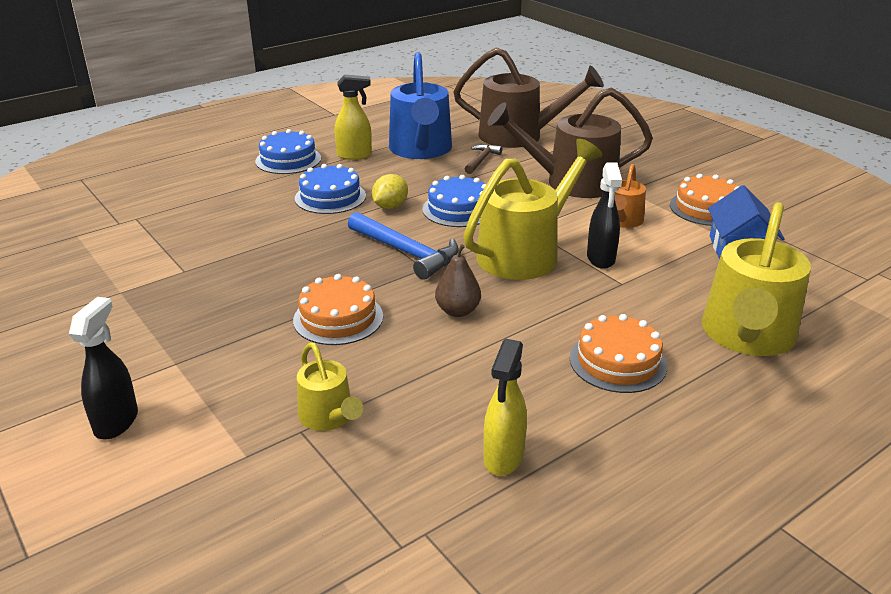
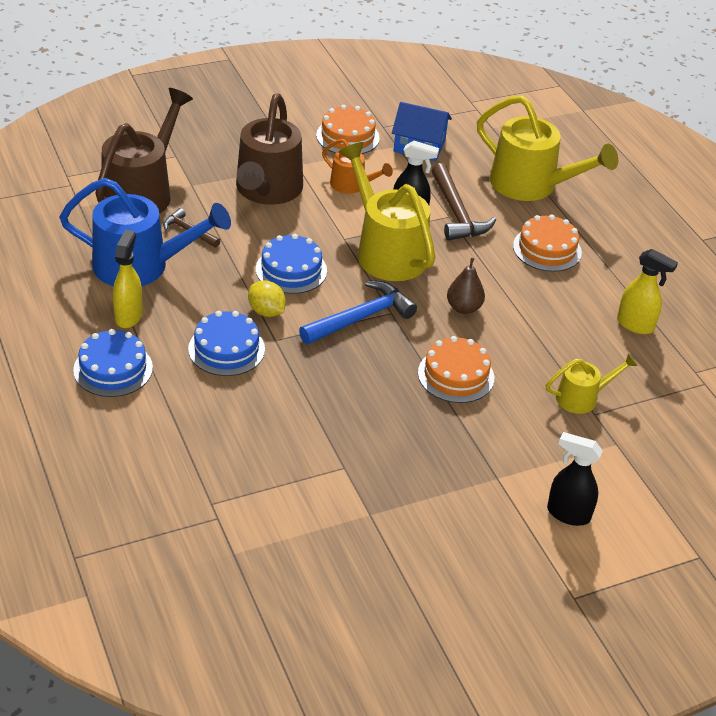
camera: 80 degrees left, 10 degrees up
none -> brown hammer [431,163,496,241]

